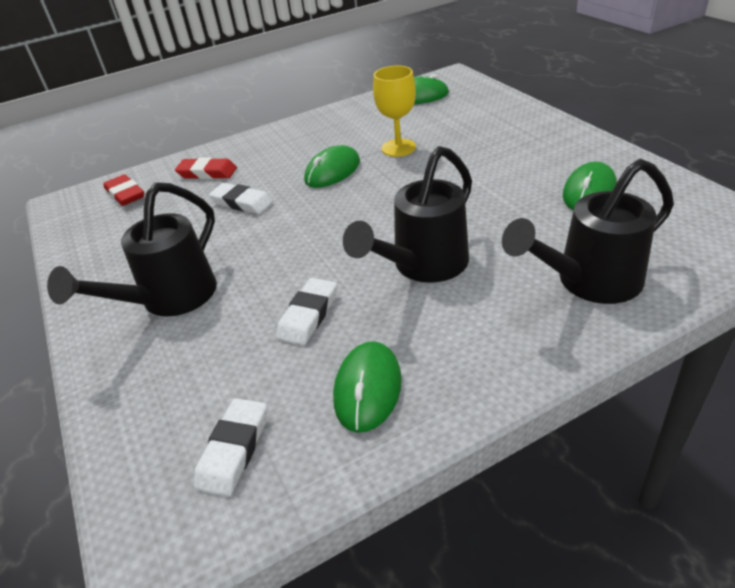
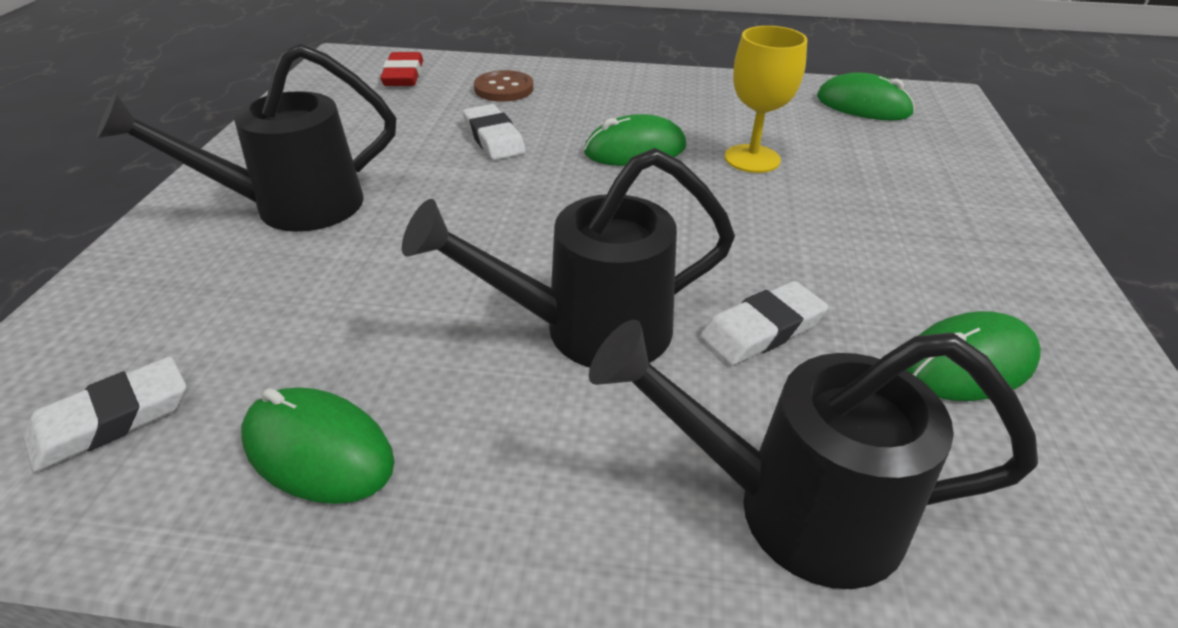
camera: 30 degrees right, 0 degrees up
red eraser [175,158,237,179] -> brown button [474,70,533,102]
white eraser [276,278,337,346] -> white eraser moved to [700,281,828,365]
green mouse [333,341,402,433] -> green mouse turned 75 degrees clockwise [241,387,395,504]

